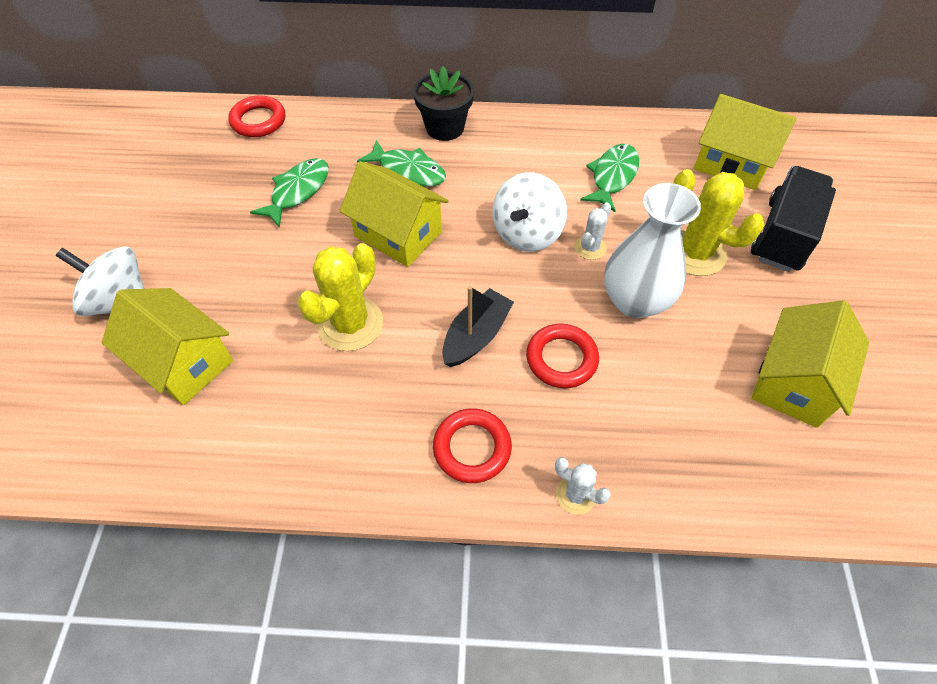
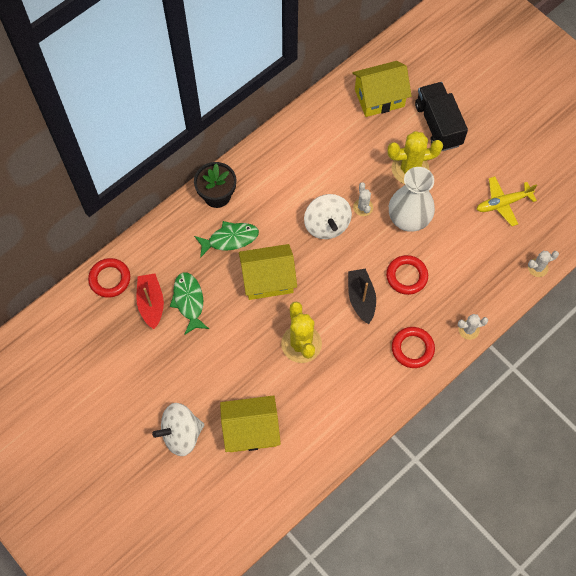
camera: 45 degrees left, 10 degrees up
green fish [580,144,639,212] -> none
yellow house [751,300,869,428] -> yellow plane [476,176,537,226]
none -> red boat [136,274,164,329]
none -> white cactus [528,251,559,277]

